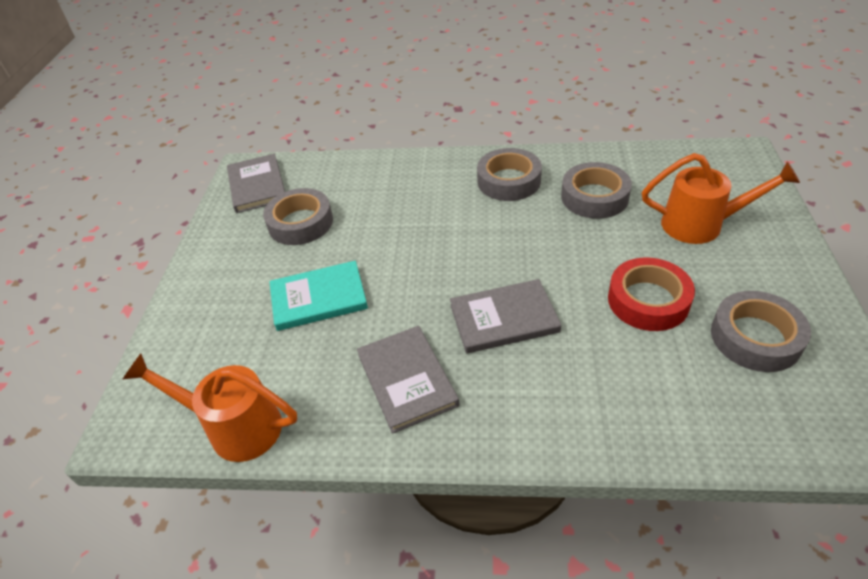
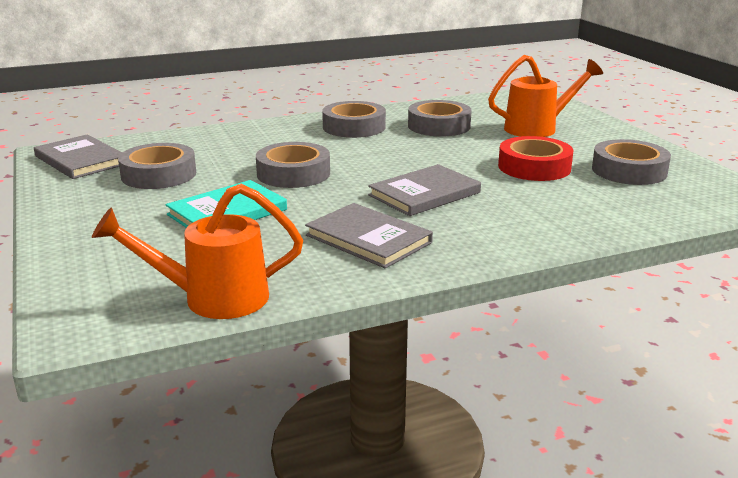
camera: 30 degrees left, 20 degrees down
none -> grey tape [256,142,330,188]

